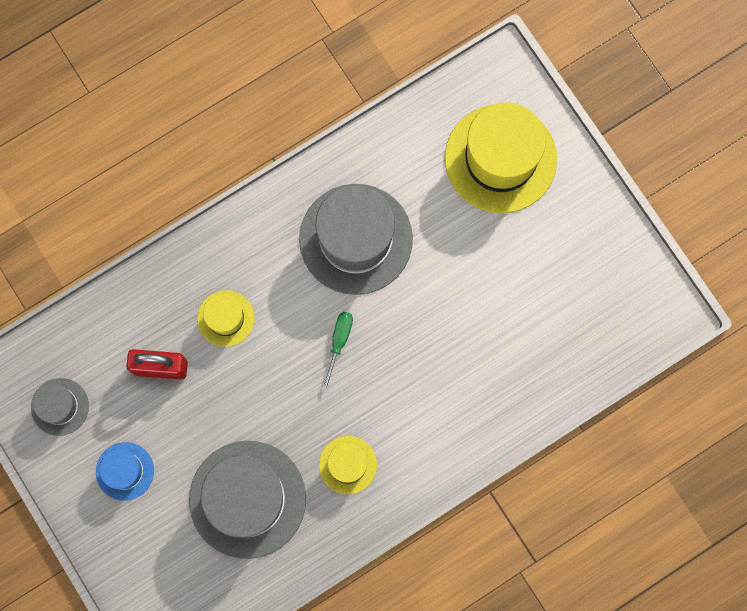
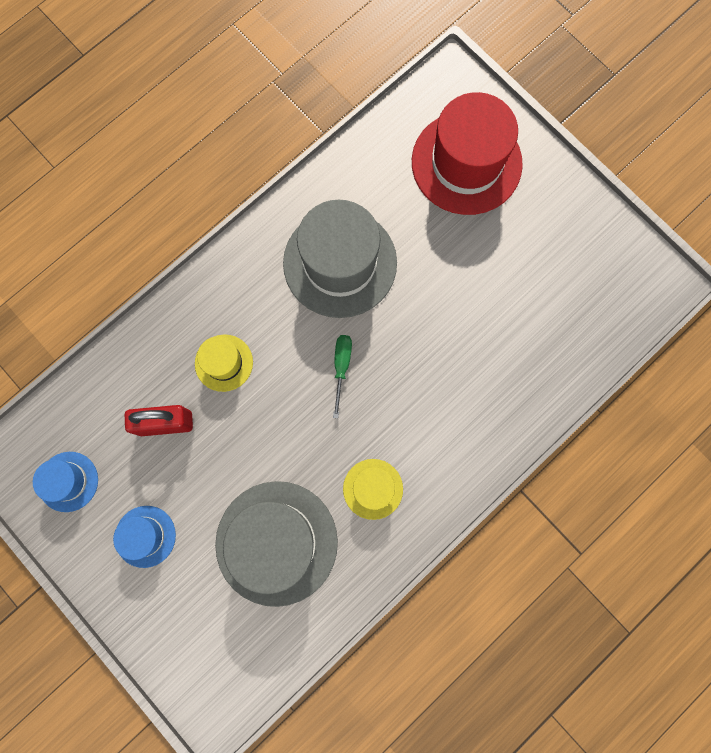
camera: 10 degrees left, 0 degrees up
grey hat [31,378,89,436] -> blue hat [33,452,98,512]
yellow hat [445,102,557,213] -> red hat [412,92,523,215]

